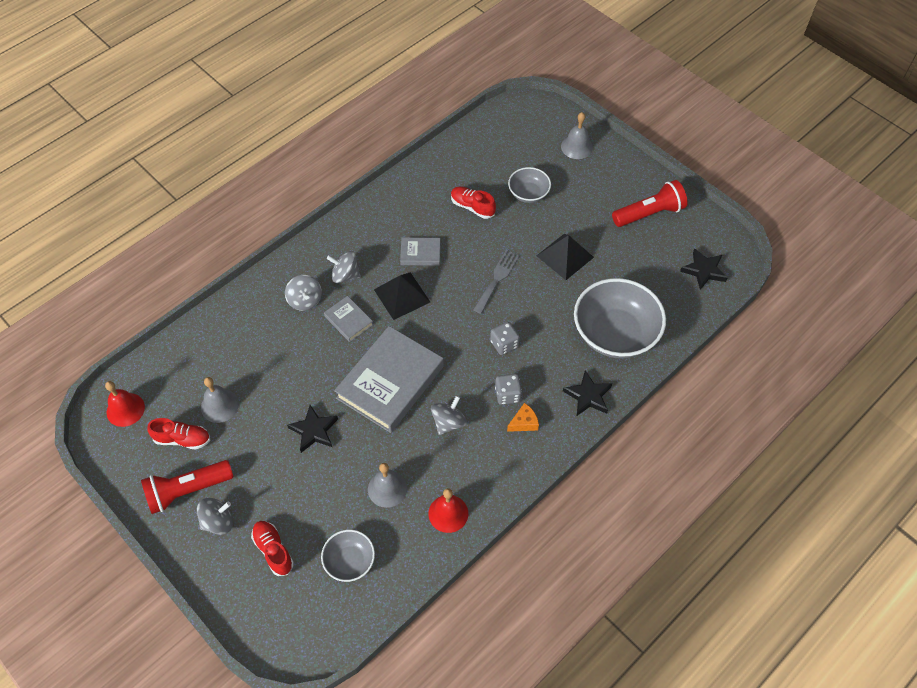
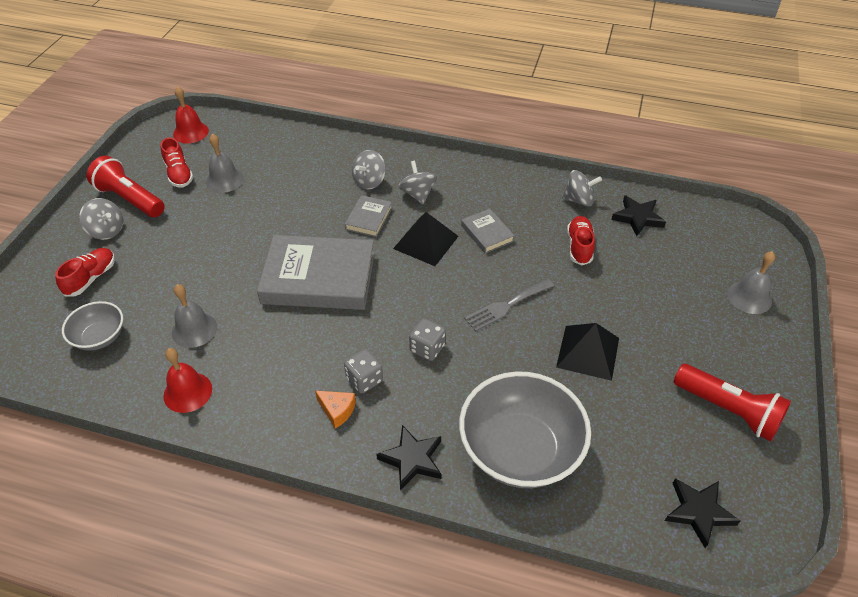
camera: 60 degrees right, 10 degrees down
black star [287,405,338,453] -> black star moved to [611,195,666,236]
grey spinning top [431,396,467,435] -> grey spinning top moved to [562,170,602,207]
grey fork [473,250,520,314] -> grey fork turned 150 degrees clockwise [464,279,554,331]
grey bowl [508,167,551,203] -> none

